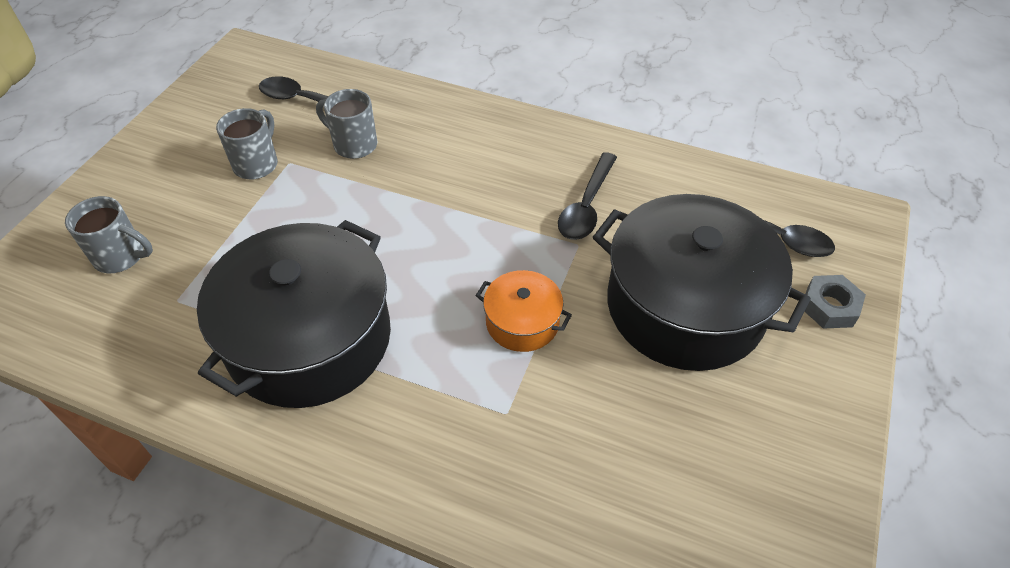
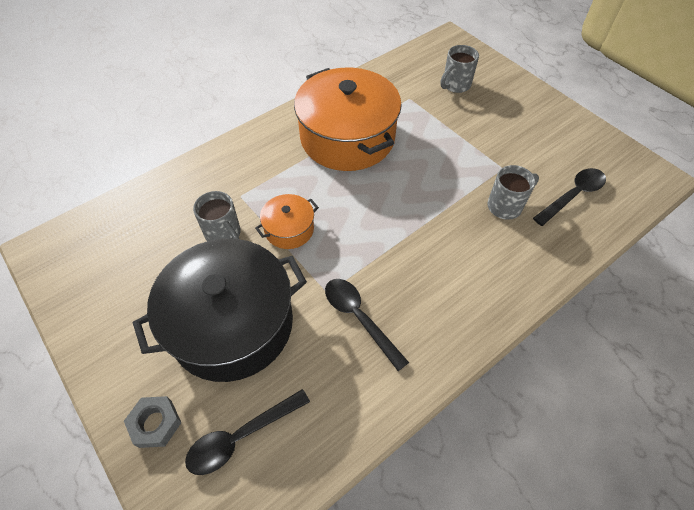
camera: 120 degrees right, 5 degrees up
black pot [197,220,391,408] -> orange pot [294,68,402,171]
grey mug [216,108,278,179] -> grey mug moved to [193,191,241,241]

